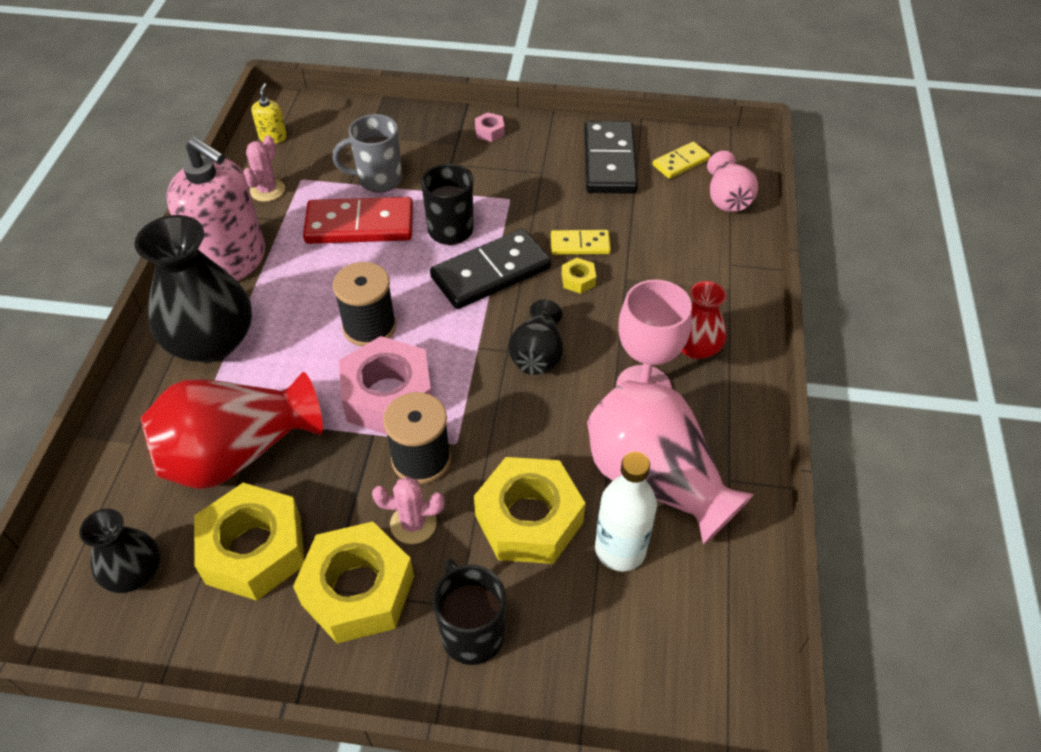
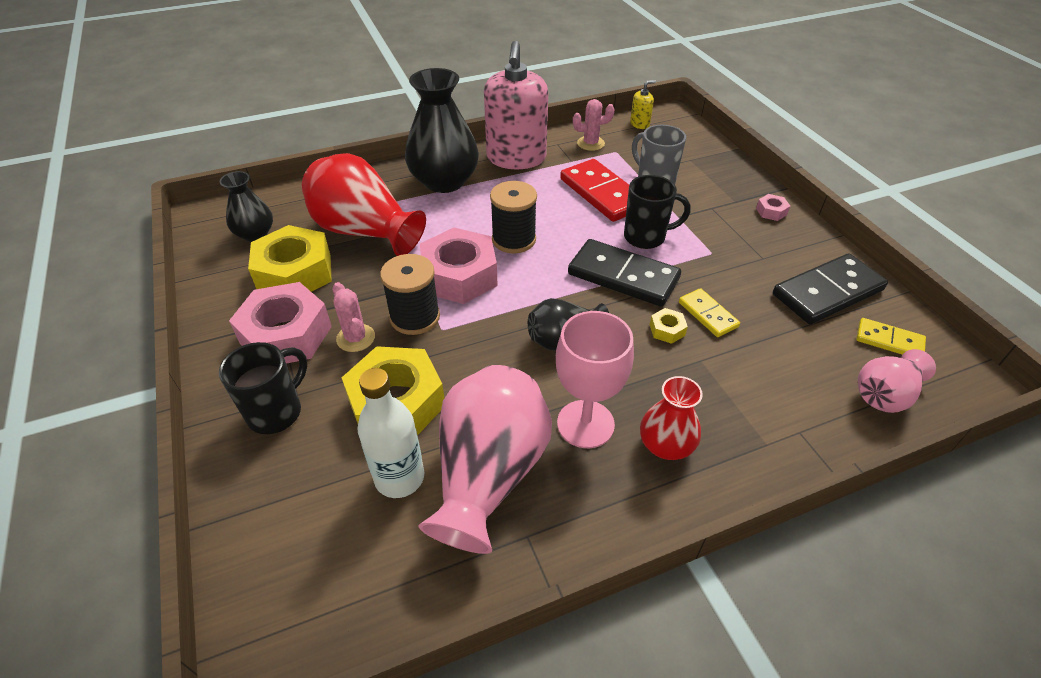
camera: 60 degrees right, 5 degrees down
yellow nut [293,521,414,644] -> pink nut [229,282,332,364]

